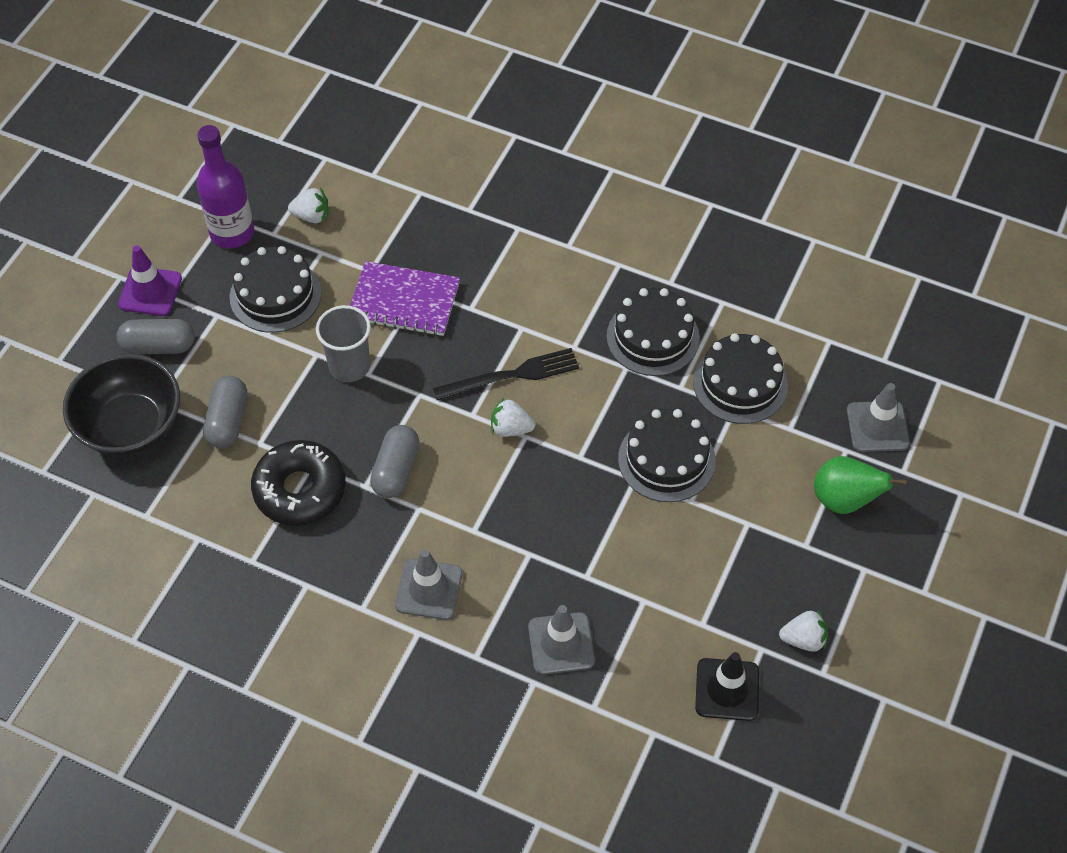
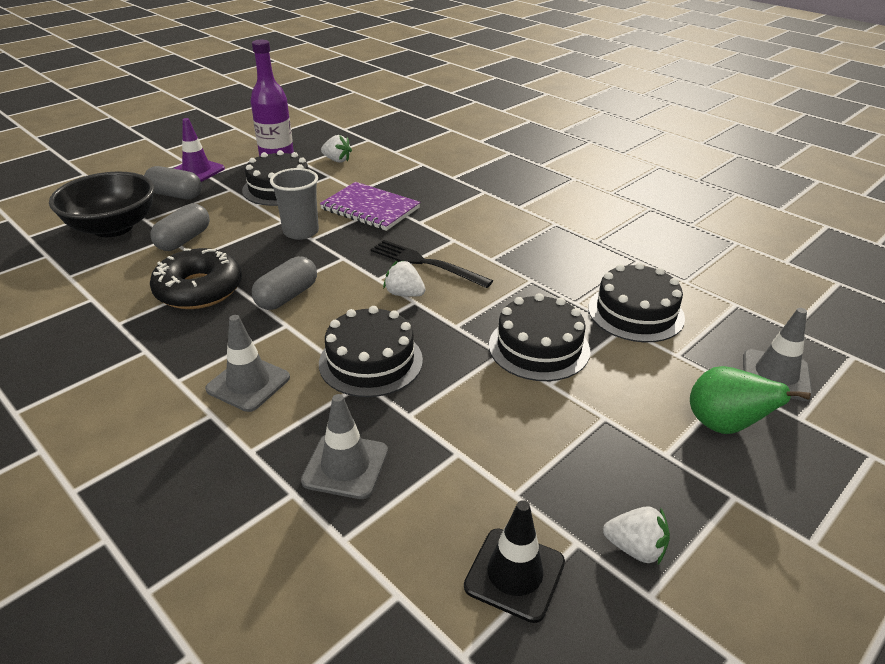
camera: 20 degrees right, 20 degrees down
black fork [433,348,579,400] -> black fork turned 150 degrees counterclockwise [371,240,493,288]
black cake [607,288,700,376] -> black cake moved to [319,306,423,397]

